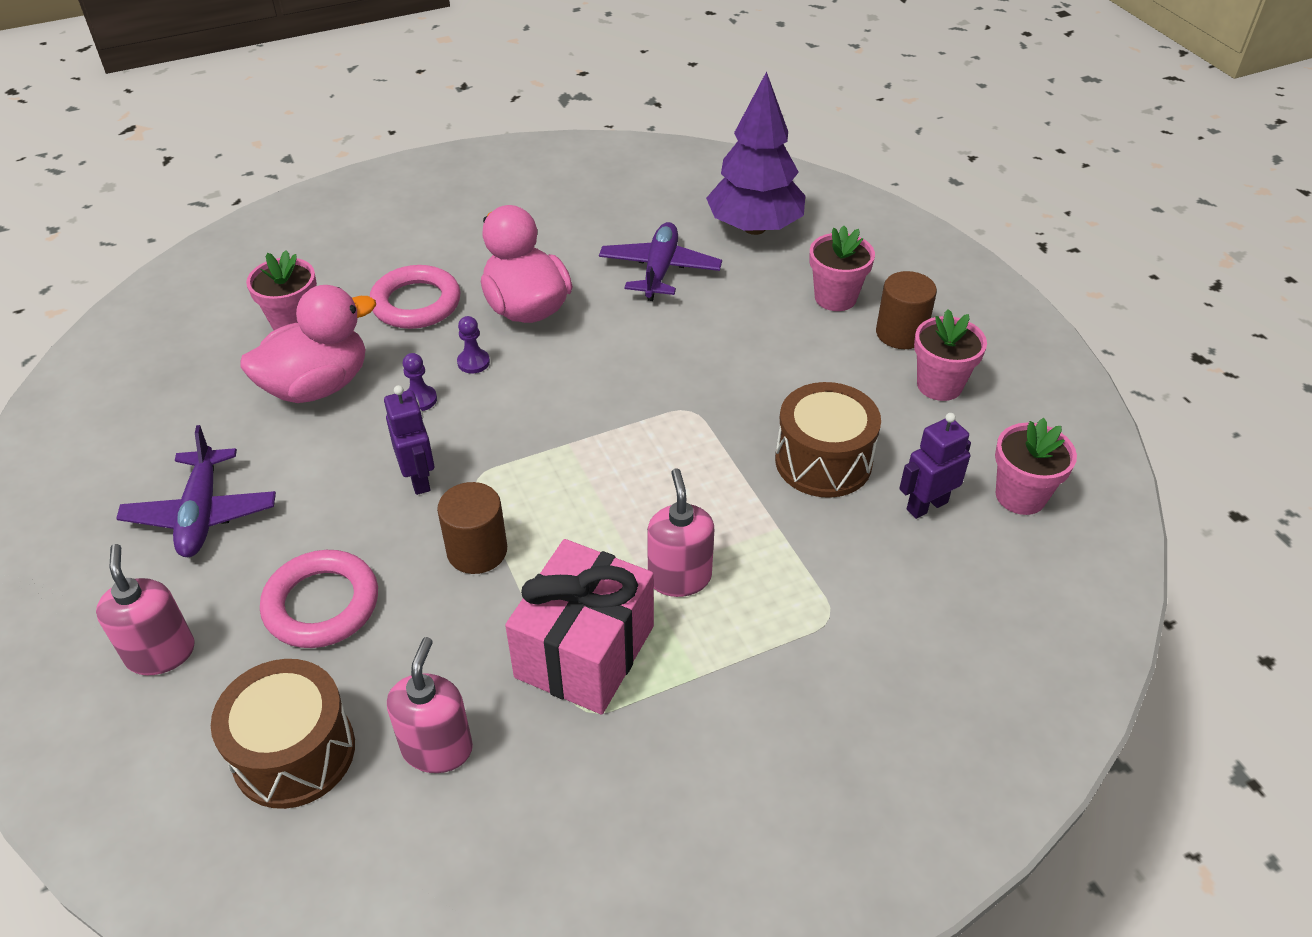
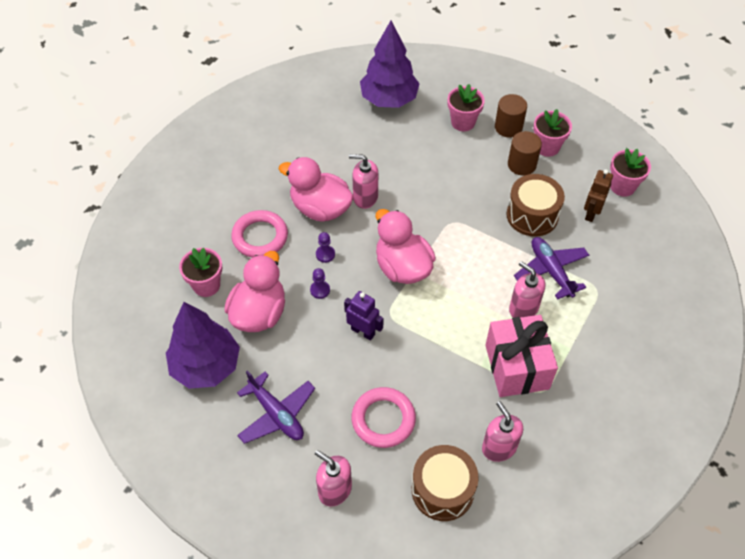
camera: 35 degrees left, 10 degrees up
brown cylinder [437,482,507,574] -> brown cylinder moved to [508,131,542,176]
purple plane [599,222,722,301] -> purple plane moved to [514,237,589,299]
purple robot [899,413,971,519] -> brown robot [584,169,613,222]
none -> purple tree [166,302,240,389]
none -> pink soap dispenser [349,154,378,209]
none -> pink duck [375,209,436,284]

